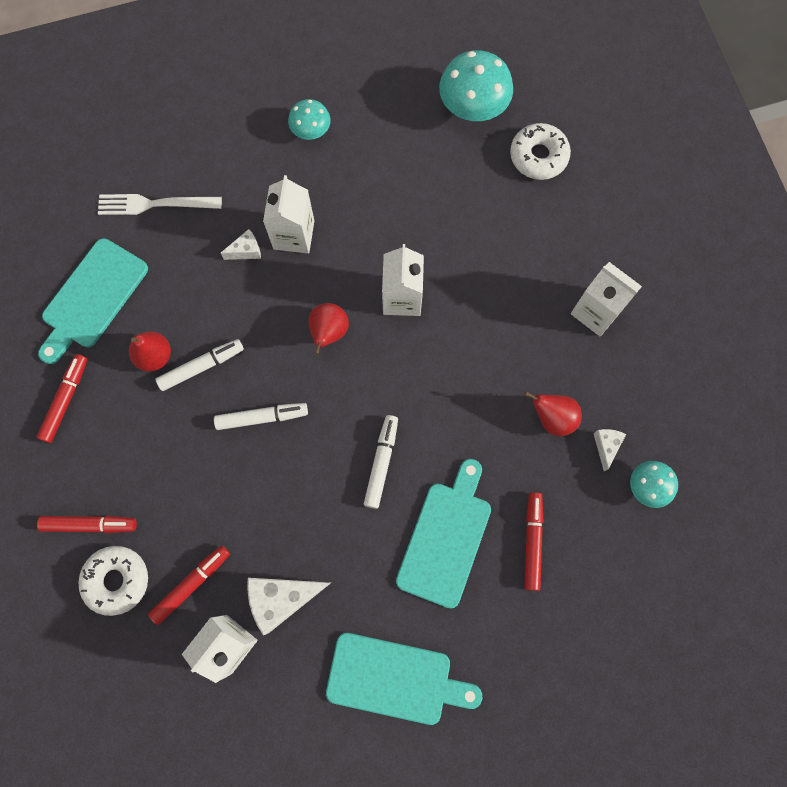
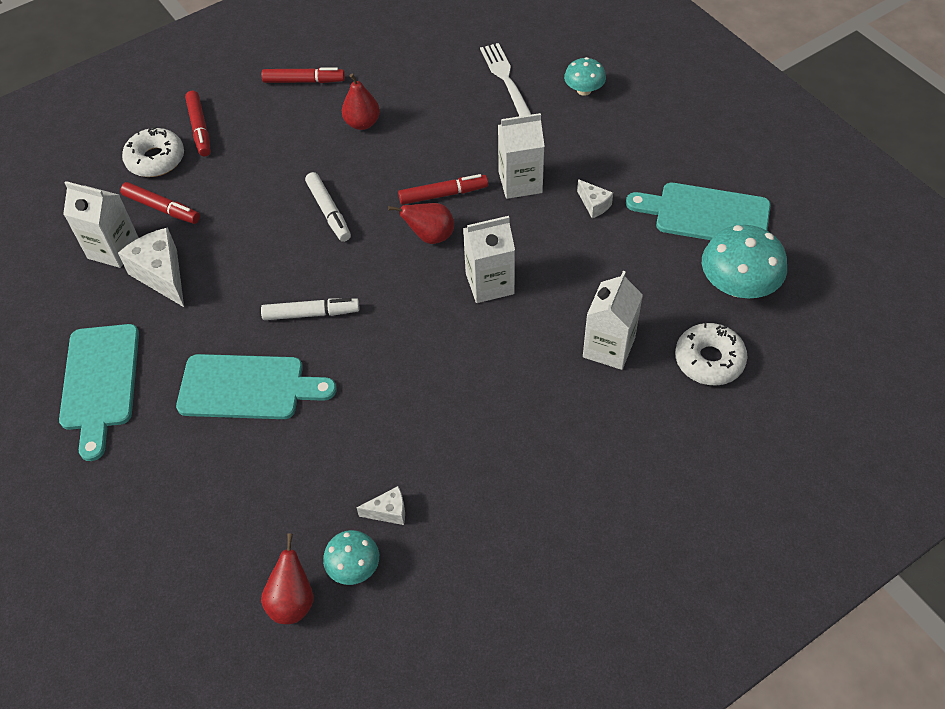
camera: 75 degrees right, 20 degrees down
turquoise cutting board [38,238,148,364] -> turquoise cutting board moved to [626,183,771,240]
white marker [155,339,244,391] -> none
white cheese [221,229,261,260] -> white cheese moved to [577,179,613,218]
turquoise mushroom [288,99,330,140] -> turquoise mushroom moved to [564,57,606,96]
red pear [524,391,582,436] -> red pear moved to [261,534,314,624]
red marker [525,492,544,591] -> red marker moved to [398,174,488,205]
white carton [571,262,642,336] -> white carton moved to [583,271,643,370]

